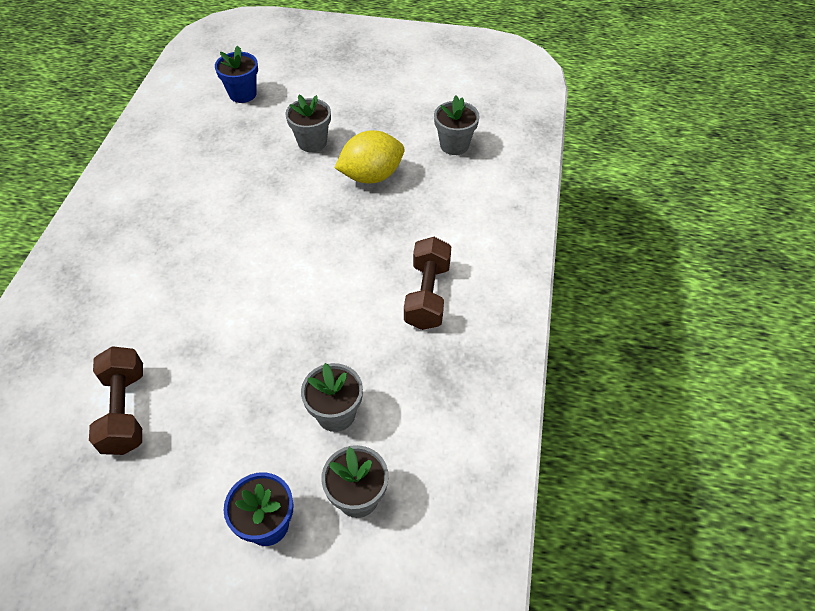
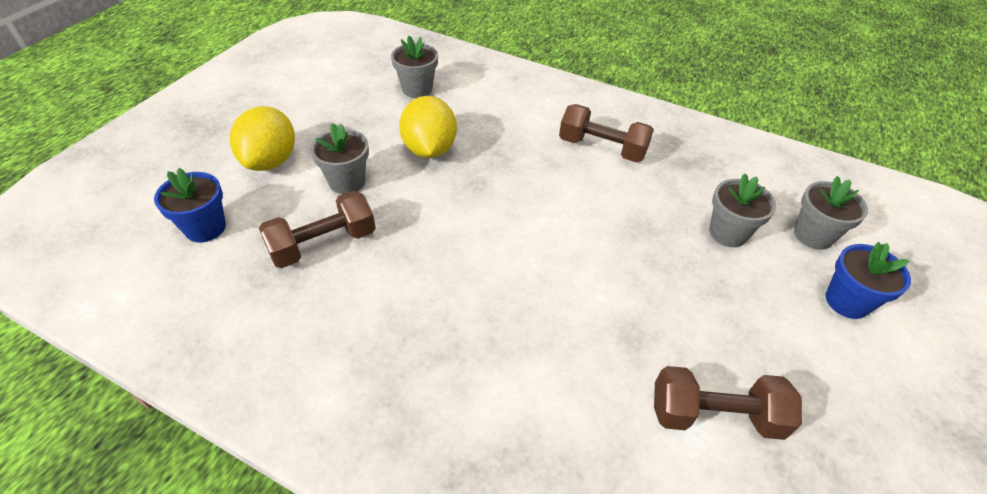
camera: 75 degrees left, 5 degrees down
none -> yellow lemon [230,106,295,171]
none -> brown dumbbell [259,191,376,268]

